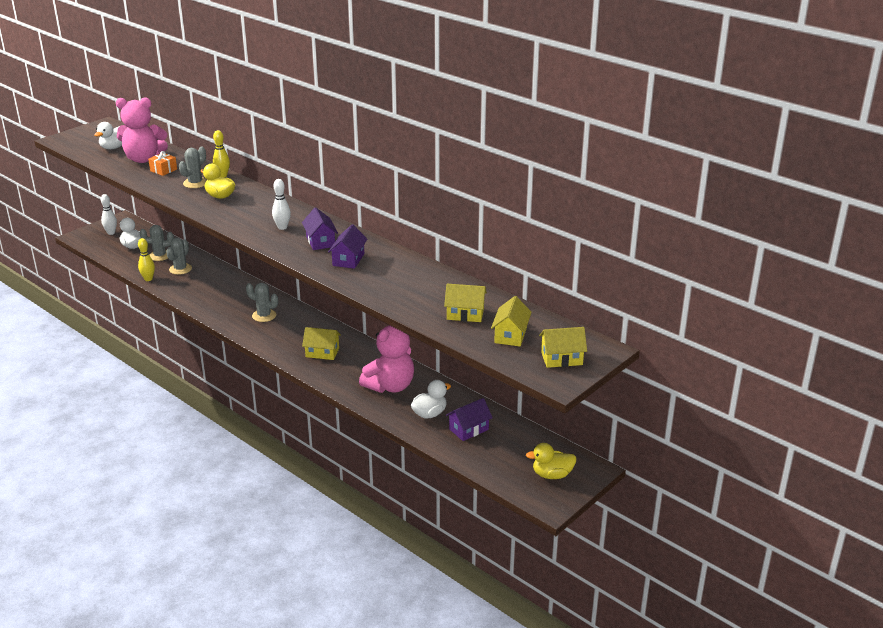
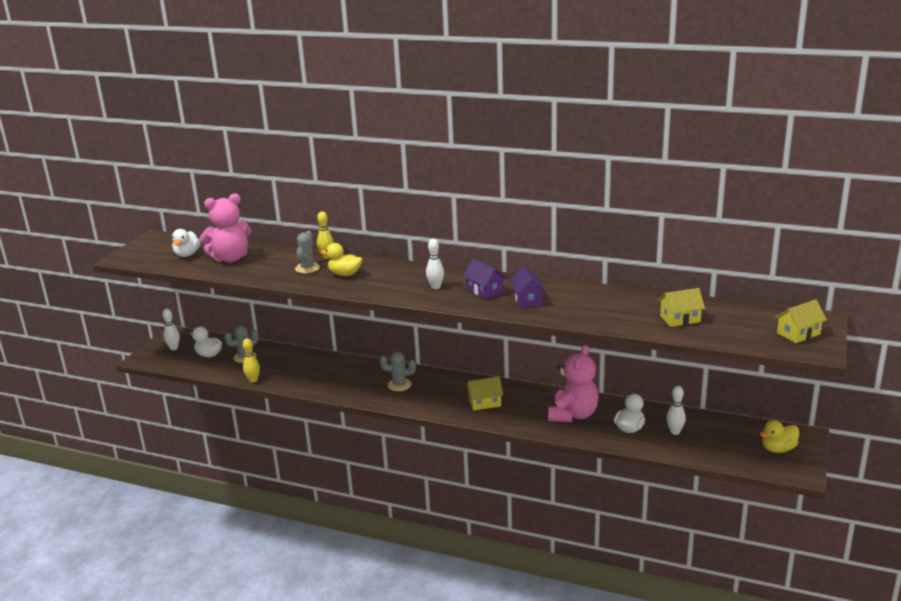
camera: 20 degrees left, 5 degrees down
orange gift [148,151,177,176] -> none
grey cactus [166,238,192,275] -> none
purple house [446,398,493,441] -> white bowling pin [667,386,686,435]
yellow house [491,296,532,346] -> none

